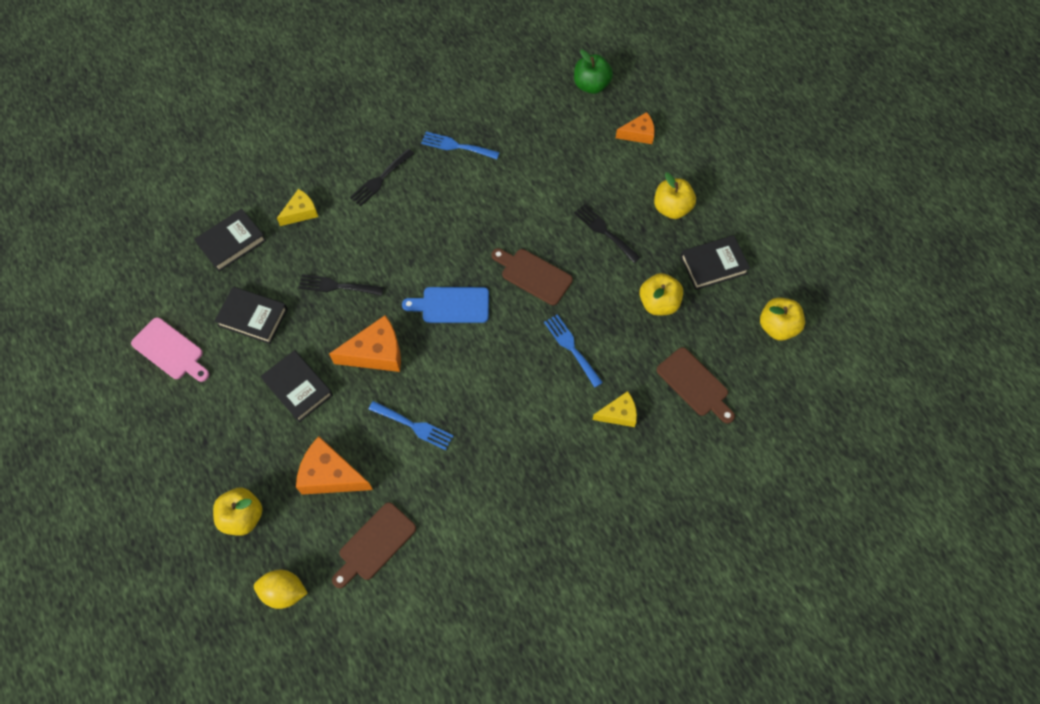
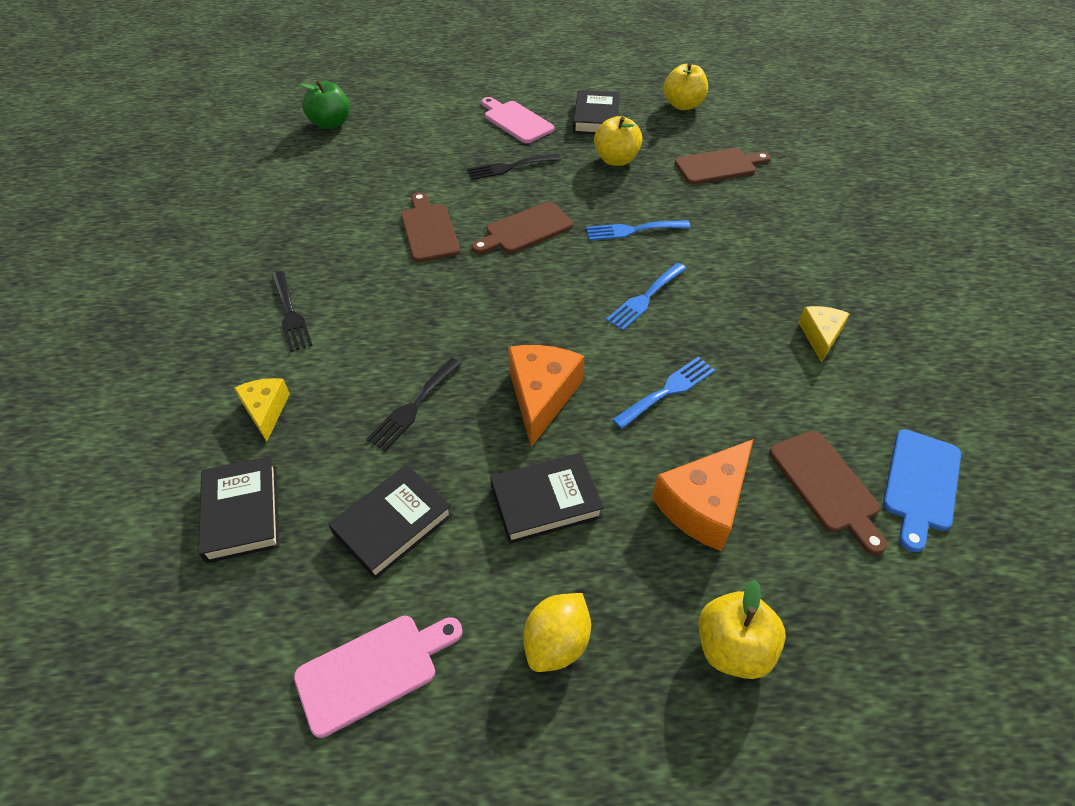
camera: 65 degrees left, 15 degrees down
yellow lemon [254,569,308,609] -> yellow lemon moved to [523,593,591,672]
blue cutting board [402,287,489,323] -> blue cutting board moved to [883,429,961,552]
blue fork [421,132,500,159] -> blue fork moved to [606,263,687,330]
yellow cheese [593,391,637,427] -> yellow cheese moved to [798,306,850,363]
orange cheese [616,112,655,144] -> none
yellow apple [654,173,696,219] -> pink cutting board [482,97,554,143]
none -> brown cutting board [401,192,460,262]

